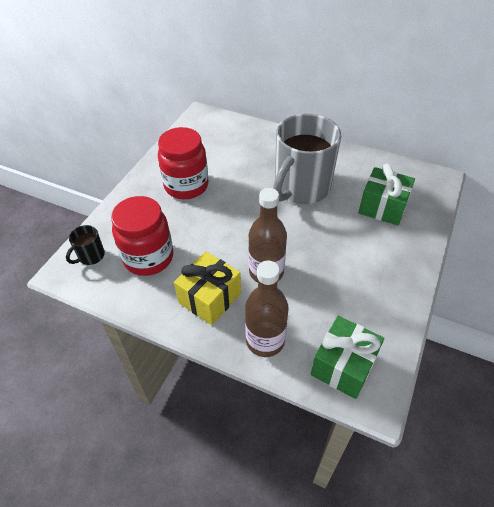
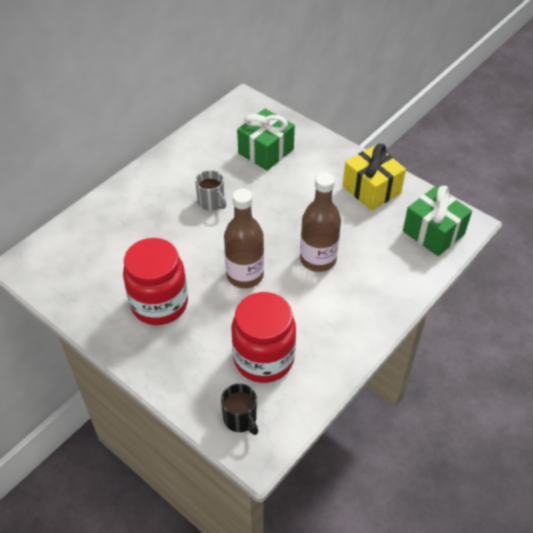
camera: 75 degrees left, 0 degrees up
yellow gift [174,251,241,325] -> yellow gift moved to [343,144,406,211]
brown bottle [245,261,288,357] -> brown bottle moved to [224,189,264,288]
grey mug [273,114,341,204] -> grey mug [195,170,226,211], size x0.41

